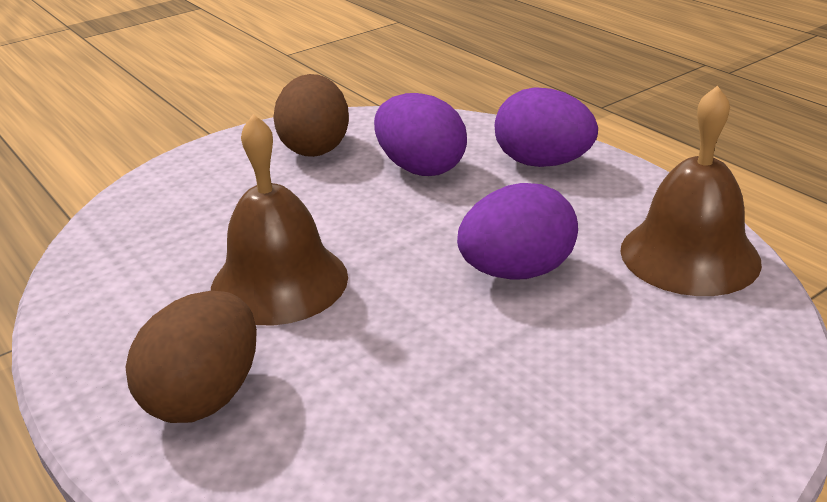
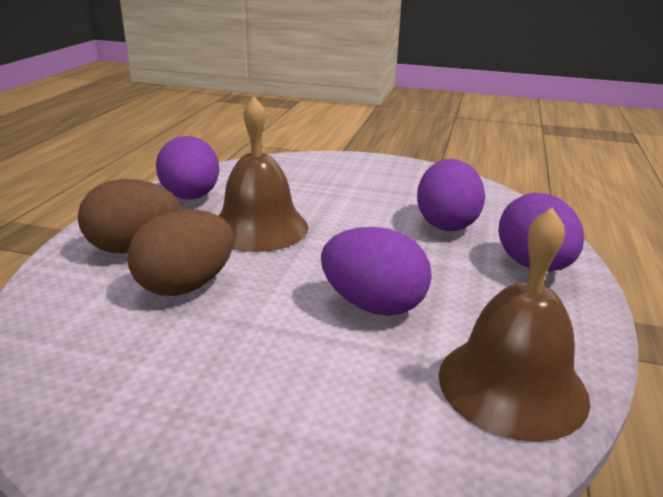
camera: 50 degrees right, 5 degrees down
brown egg [273,74,349,157] -> brown egg moved to [128,210,234,296]
none -> purple egg [156,136,219,200]

